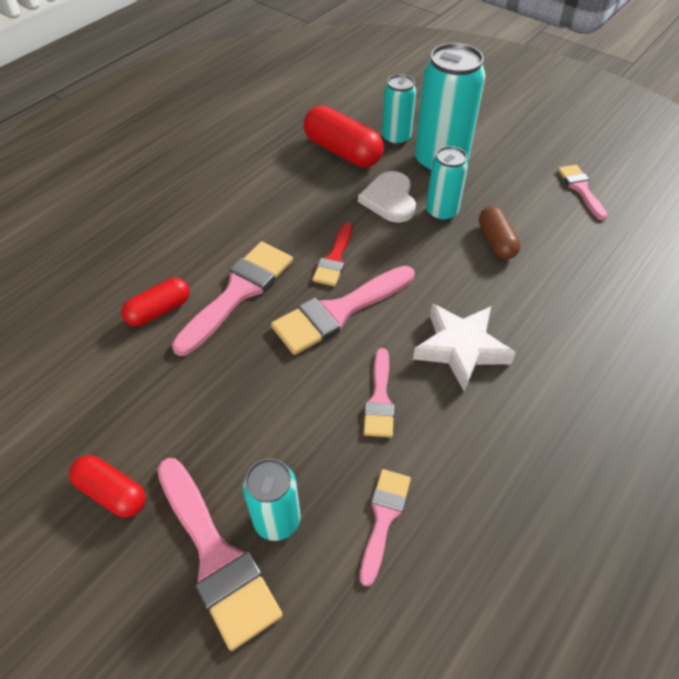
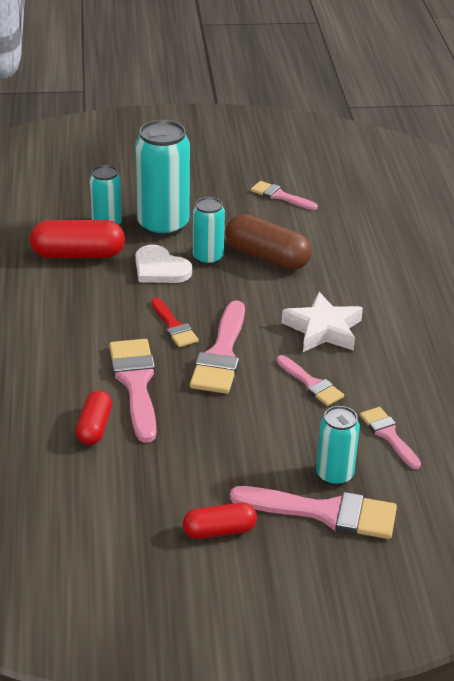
camera: 45 degrees left, 15 degrees down
brown capsule [479,206,520,259] -> brown capsule [225,214,312,270], size x1.62

